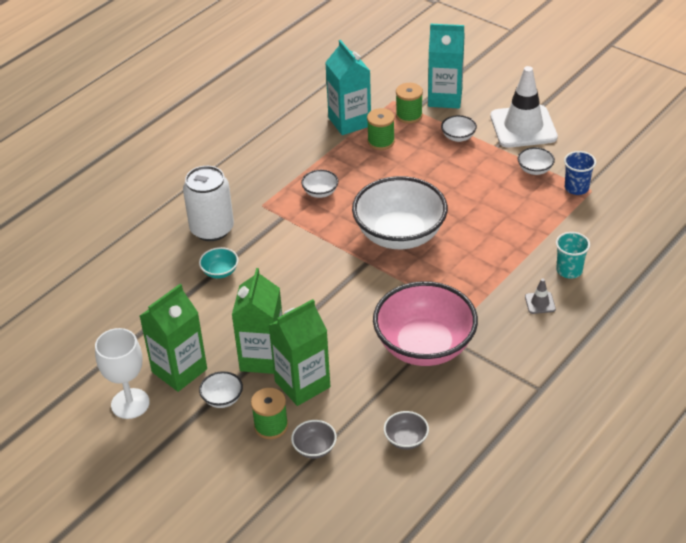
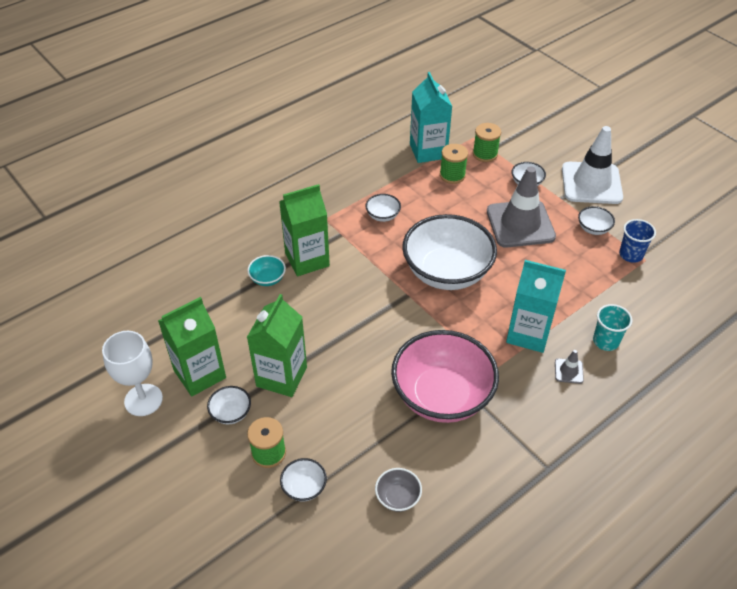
camera: 10 degrees right, 5 degrees up
white can [183,166,234,241] -> none
green carton [268,299,330,406] -> green carton moved to [279,184,330,276]
grey bowl [291,420,337,459] -> white bowl [280,458,327,502]
turquoise carton [428,24,465,108] -> turquoise carton moved to [506,260,566,353]
none -> grey traffic cone [487,166,556,247]

